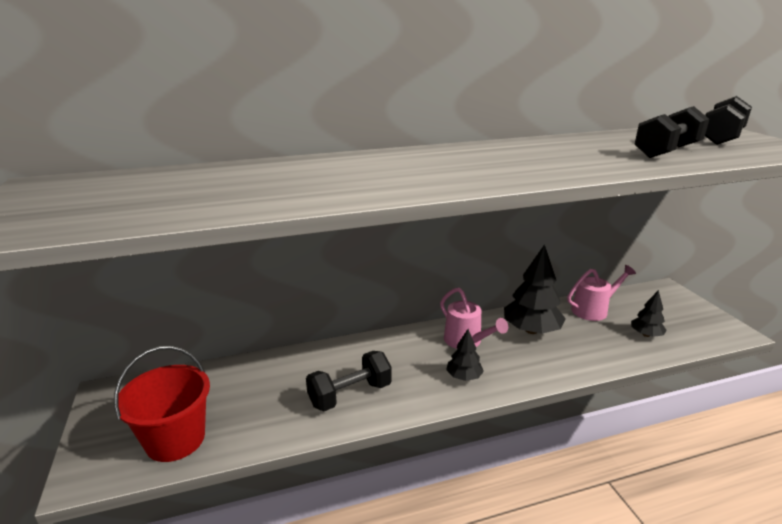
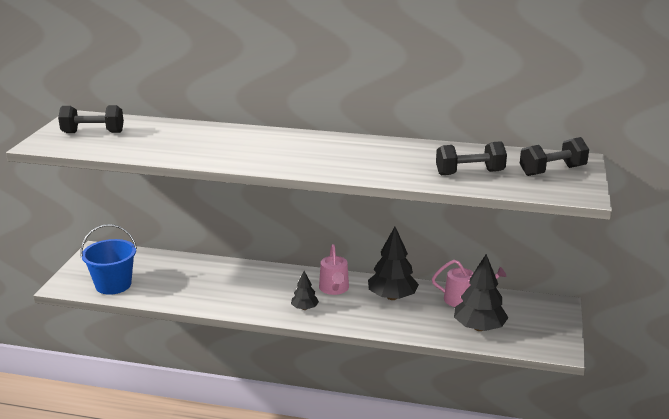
camera: 30 degrees right, 0 degrees up
red bucket [114,346,210,462] -> blue bucket [80,224,137,295]
black dumbbell [306,351,392,411] -> black dumbbell moved to [58,105,124,133]
black tree [631,290,667,337] -> black tree [454,254,509,331], size x1.85

